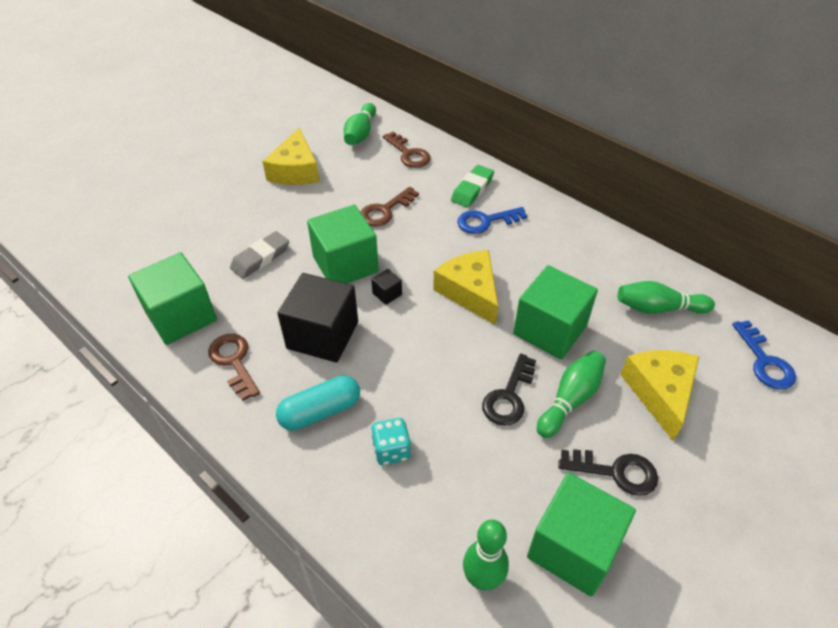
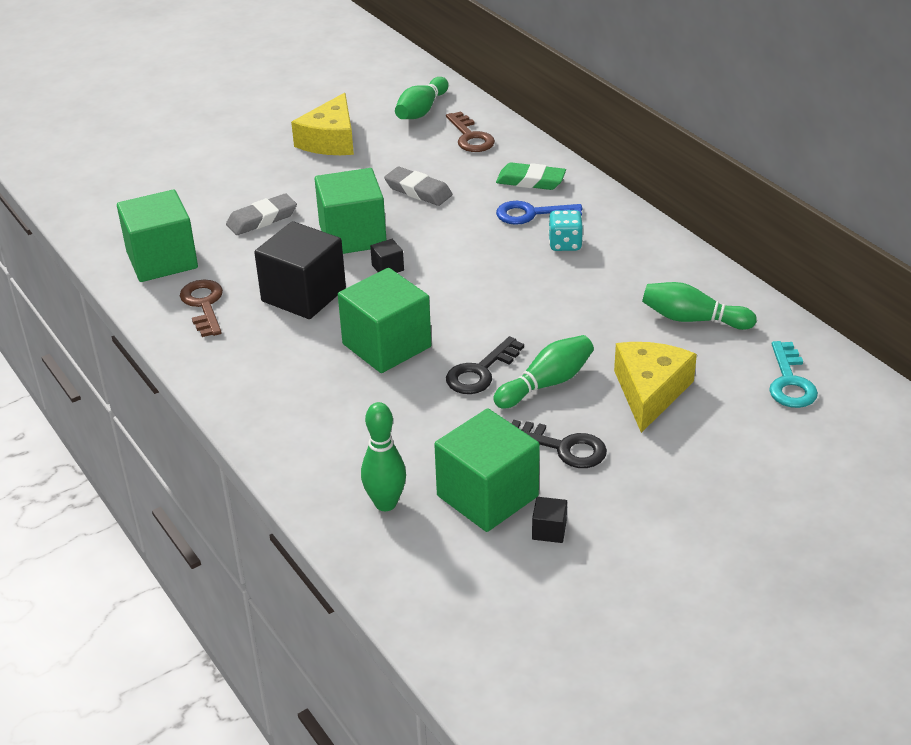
camera: 15 degrees right, 10 degrees down
turquoise capsule [276,375,360,431] -> none
brown key [361,187,419,227] -> grey eraser [384,167,453,206]
turquoise dice [371,418,411,465] -> turquoise dice moved to [548,210,583,251]
yellow cheese [433,250,498,325] -> none
green eraser [451,165,494,207] -> green eraser turned 60 degrees clockwise [496,162,566,190]
green cube [513,265,598,360] -> green cube moved to [338,268,431,373]
blue key [732,320,796,389] -> turquoise key [769,341,818,408]
none -> black cube [532,497,567,543]

